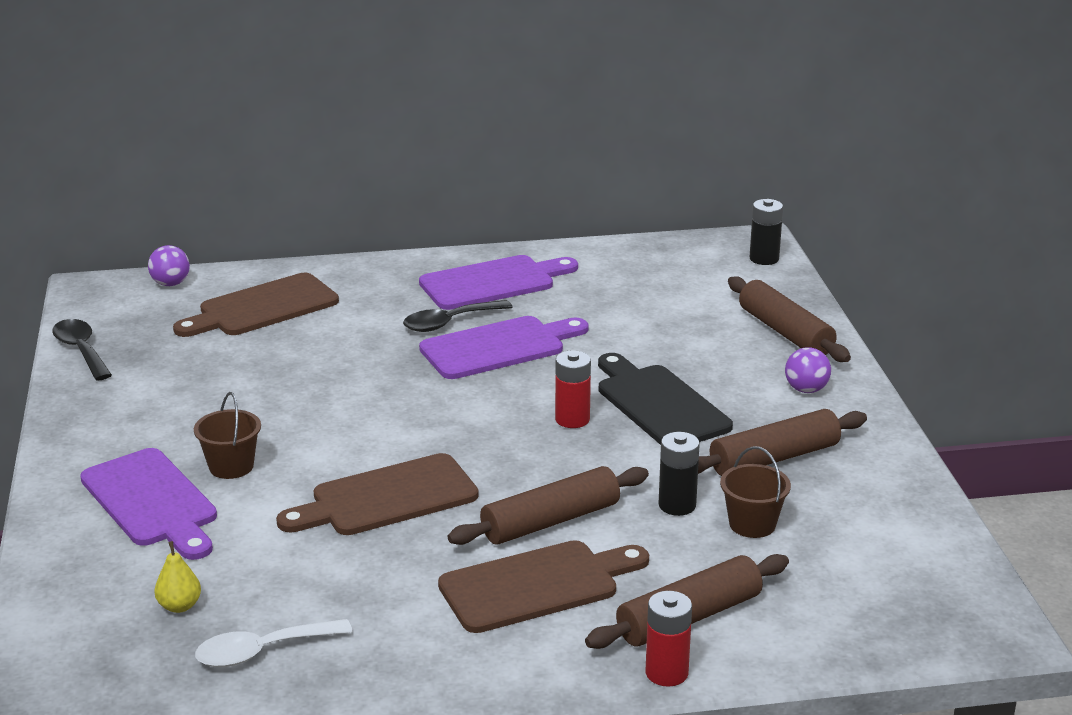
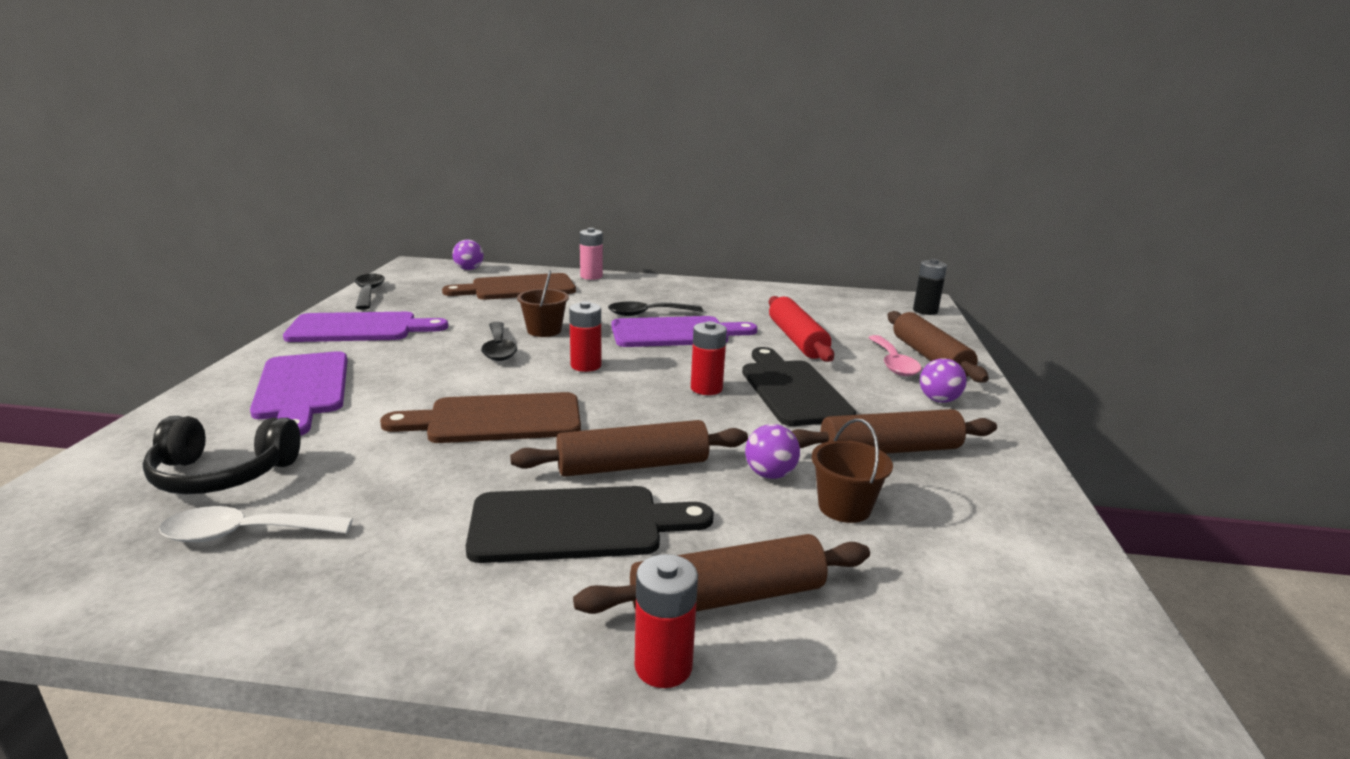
camera: 15 degrees right, 5 degrees down
yellow pear [154,541,201,613] -> black headphones [143,416,301,494]
brown bucket [194,392,261,479] -> brown bucket moved to [517,271,569,337]
purple cutting board [419,255,578,310] -> purple cutting board moved to [283,312,448,342]
brown cutting board [438,540,649,633] -> black cutting board [466,486,714,563]
black battery [658,432,700,516] -> purple ball [745,424,800,479]
none -> black spoon [481,322,517,361]
none -> red battery [569,301,601,372]
none -> pink battery [580,228,603,280]
none -> red rolling pin [769,296,834,362]
none -> pink spoon [868,335,921,376]

